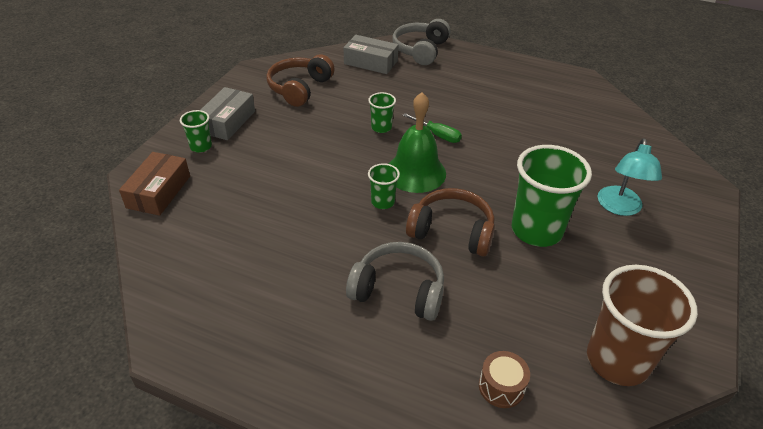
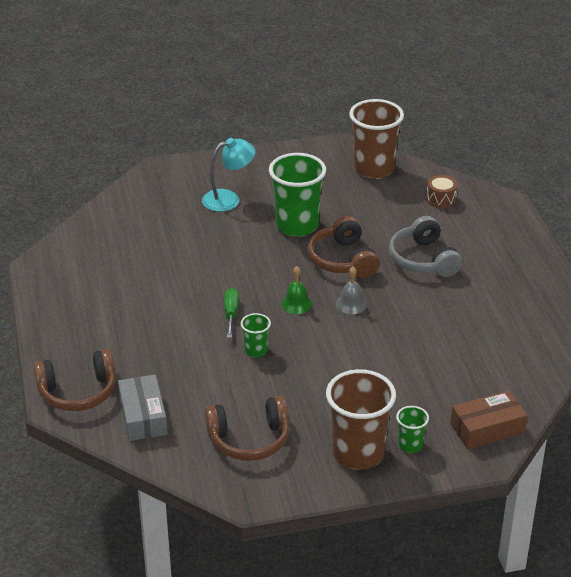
camera: 125 degrees left, 5 degrees down
grey box [201,87,255,140] -> brown cup [326,369,396,470]
green cup [368,163,400,209] -> grey bell [336,267,367,314]
green bell [389,92,446,193] -> green bell [281,266,312,314], size x0.52
grey headphones [392,19,451,65] -> brown headphones [33,349,115,411]

